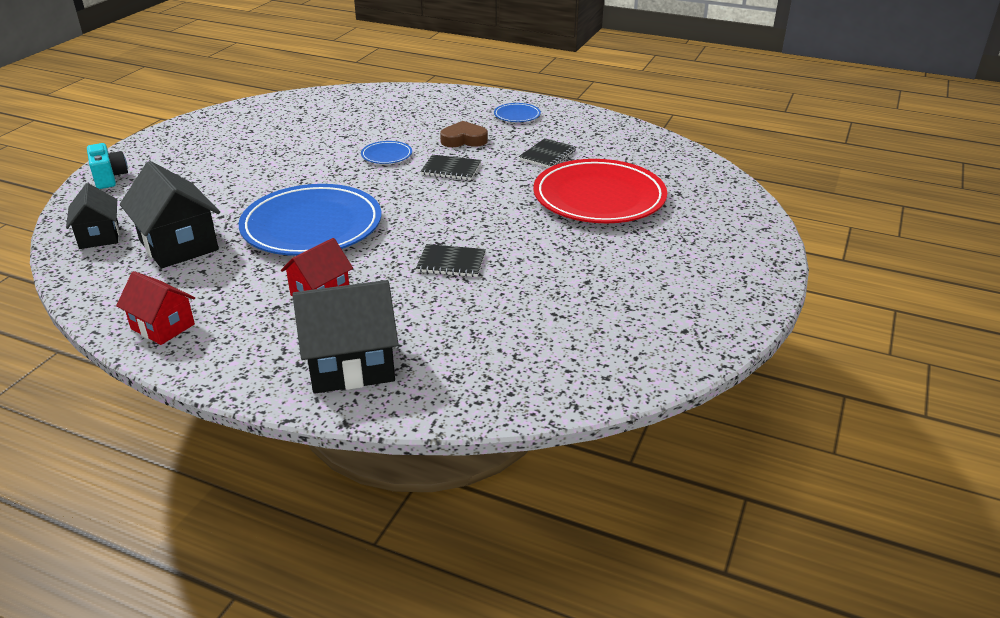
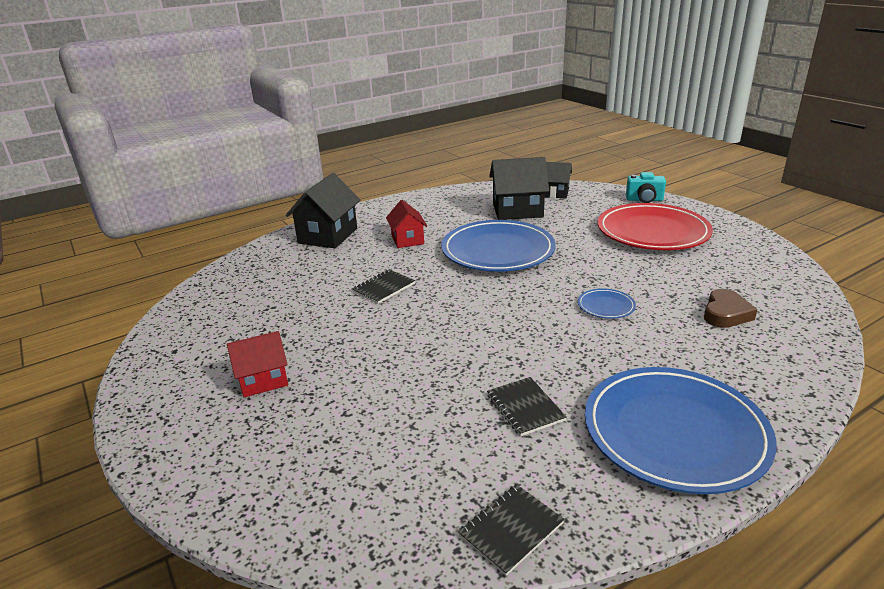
camera: 125 degrees right, 5 degrees down
red house [116,271,195,345] -> red house moved to [227,331,288,397]
black notebook [420,155,481,180] -> black notebook moved to [458,484,564,576]
brown heart [440,121,488,147] -> brown heart moved to [704,289,758,328]
blue plate [494,103,541,122] -> blue plate [585,367,777,494], size x2.38
red plate [533,159,667,223] -> red plate moved to [598,203,713,250]

